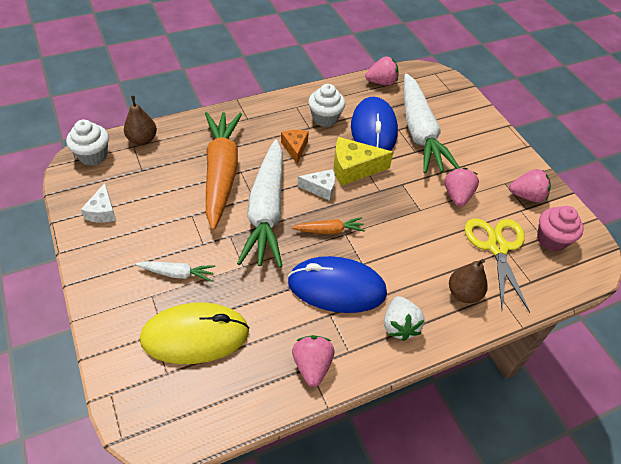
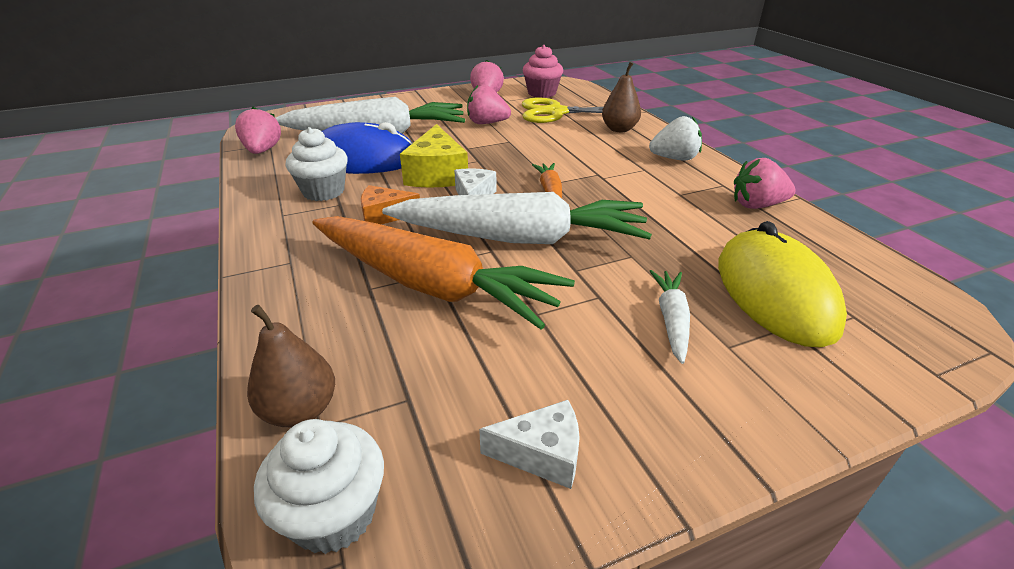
camera: 85 degrees left, 15 degrees down
orange carrot [205,112,242,230] -> orange carrot turned 150 degrees counterclockwise [312,216,575,329]
blue mouse [288,256,387,313] -> none

